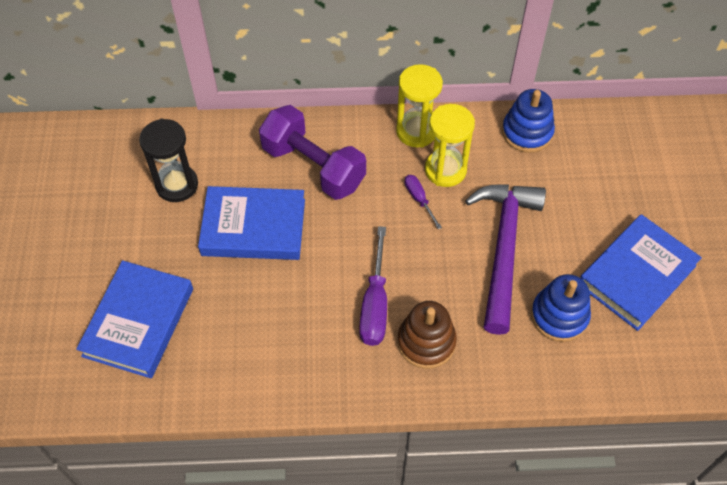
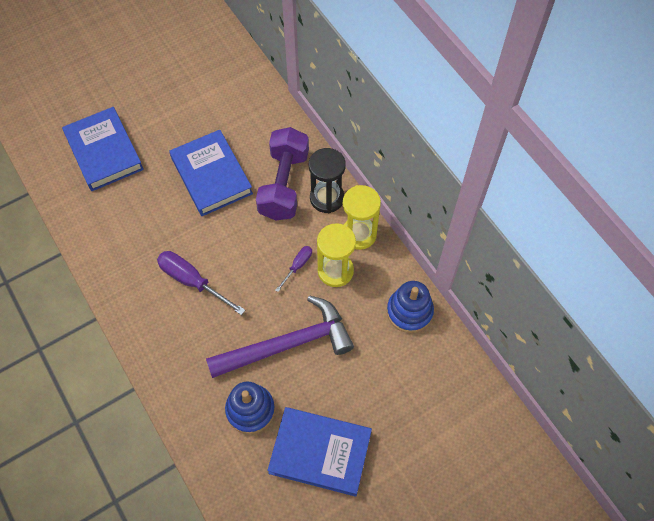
camera: 60 degrees right, 5 degrees up
blue book [76,260,193,378] -> blue book turned 75 degrees clockwise [62,107,144,191]
black hourglass [139,119,198,202] -> black hourglass moved to [309,148,346,213]
purple screwdriver [359,226,387,346] -> purple screwdriver turned 60 degrees clockwise [157,251,245,315]
brown stacking toy [397,301,457,369] -> none

